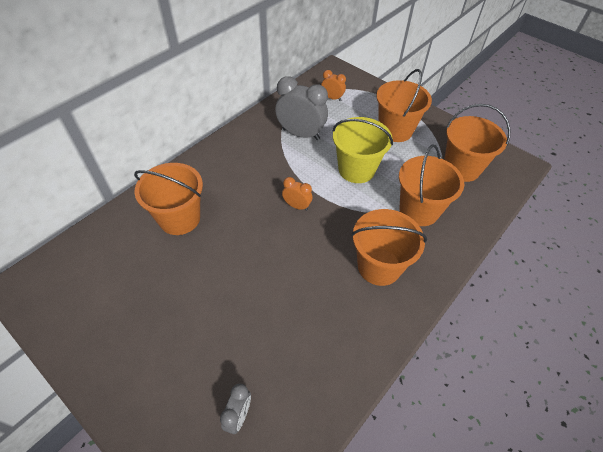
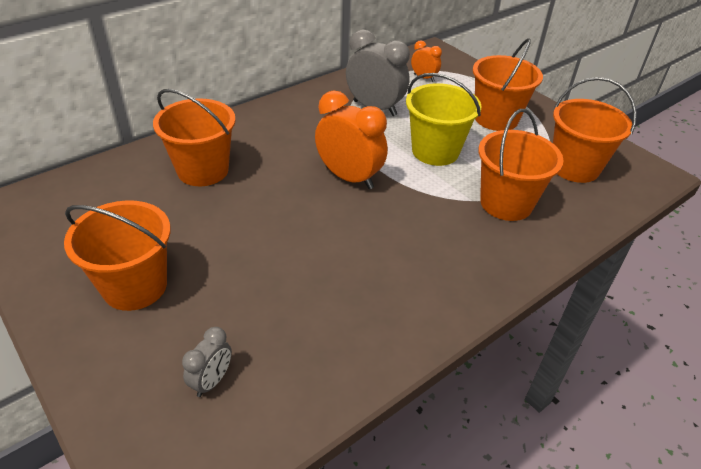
camera: 10 degrees right, 10 degrees down
orange clock [282,177,312,211] -> orange clock [315,90,388,189], size x1.93
orange bucket [351,209,427,286] -> orange bucket moved to [64,200,171,311]

